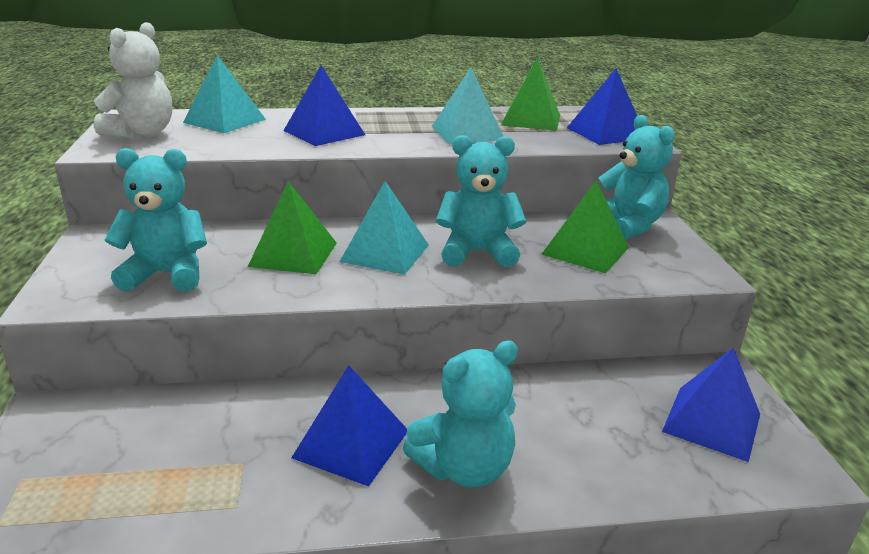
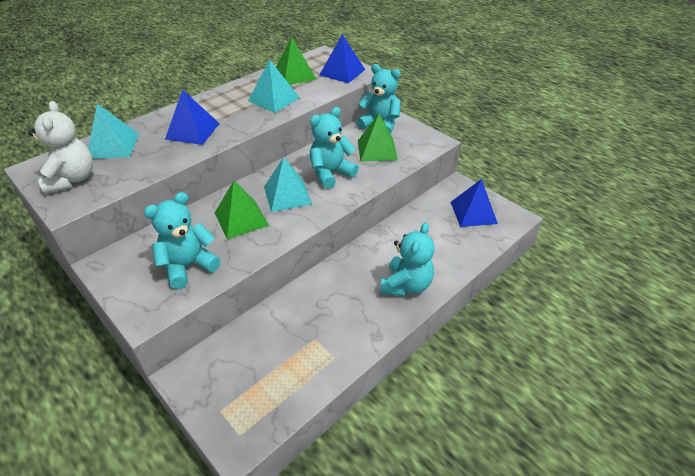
camera: 35 degrees left, 15 degrees up
blue pyramid [291,365,407,486] -> none

